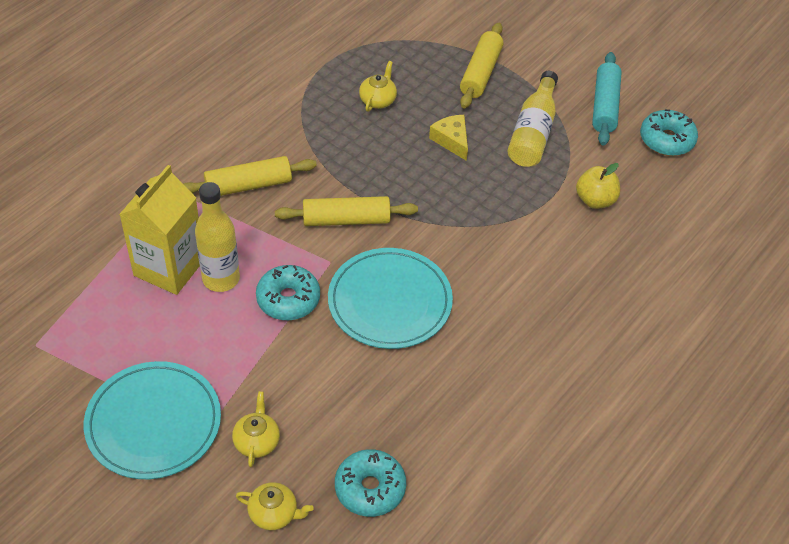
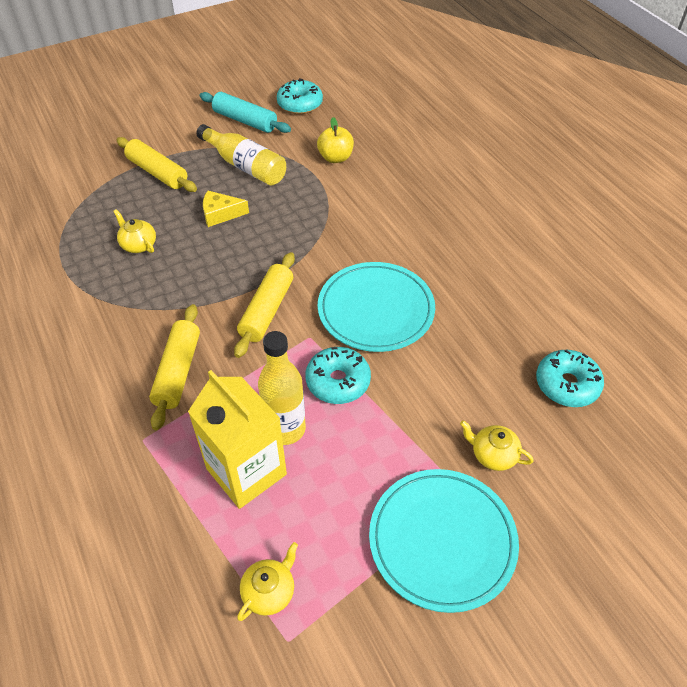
camera: 65 degrees left, 0 degrees up
yellow teapot [236,482,314,530] -> yellow teapot moved to [237,542,298,621]

